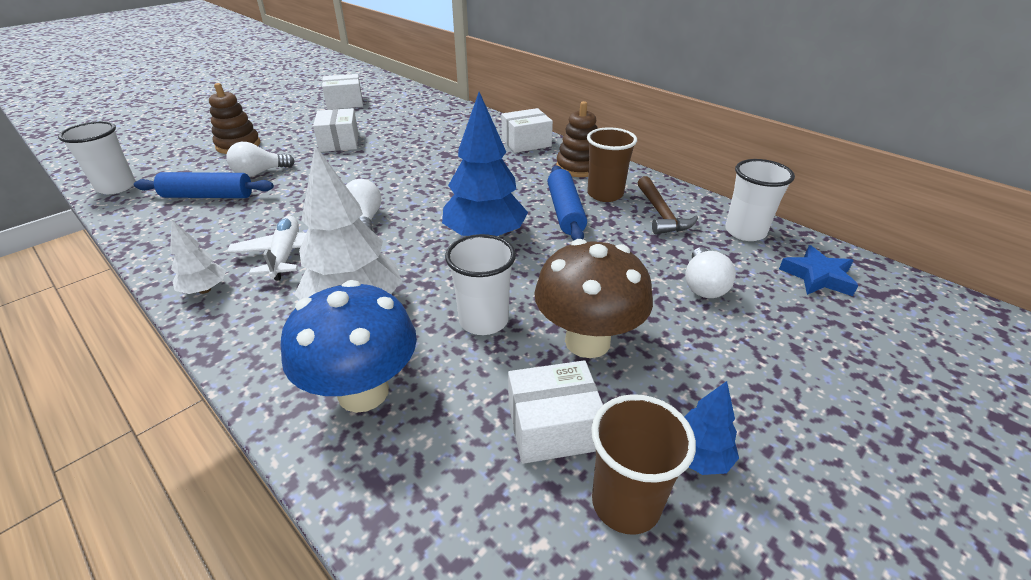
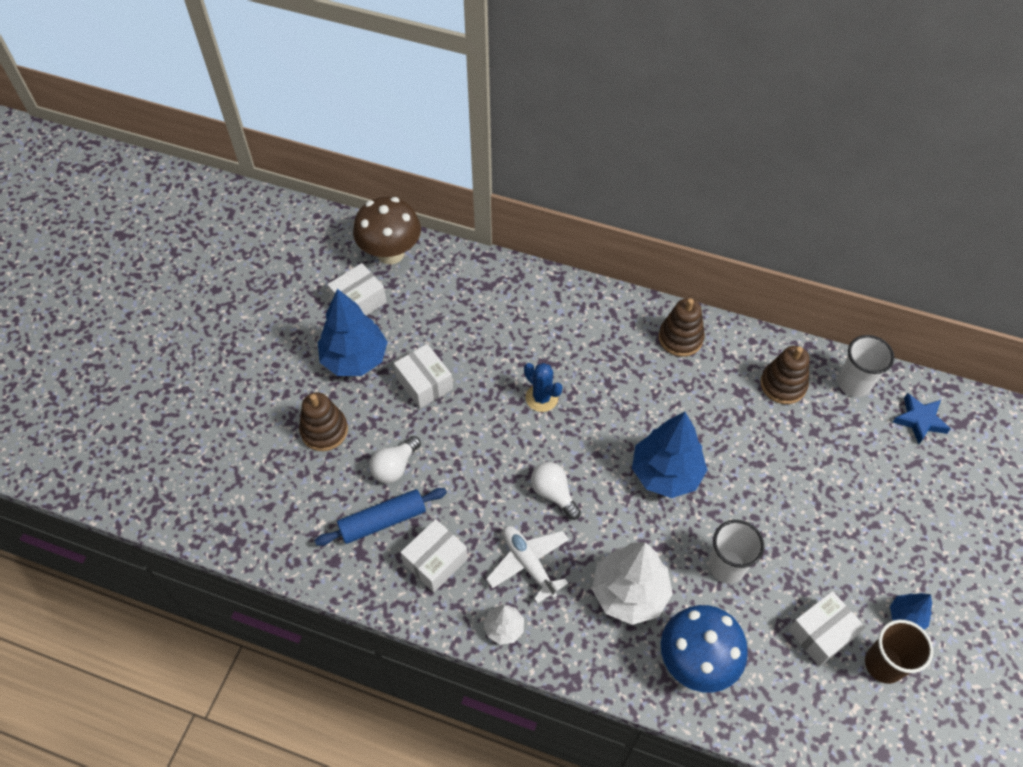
camera: 25 degrees left, 20 degrees up
white cup [58,121,135,194] -> none
white box [501,108,553,153] -> white box moved to [400,519,468,592]
brown mushroom [534,239,653,358] -> brown mushroom moved to [353,197,421,265]
blue rolling pin [548,166,587,241] -> none
brown cup [587,127,637,202] -> none
brown hammer [638,176,698,234] -> brown stacking toy [760,346,809,404]
white light bulb [685,247,736,298] -> none
none -> blue tree [318,289,388,376]
none -> blue cactus [524,363,563,412]

